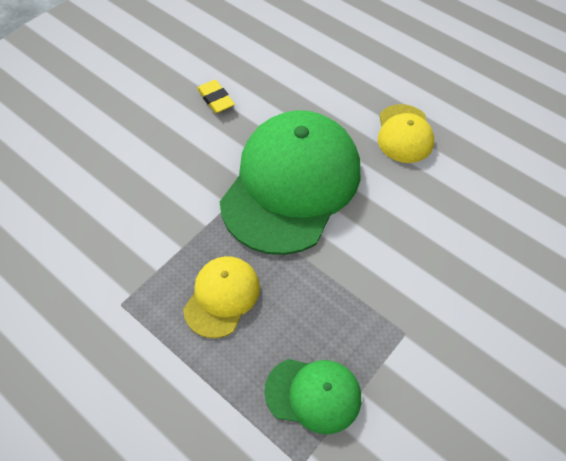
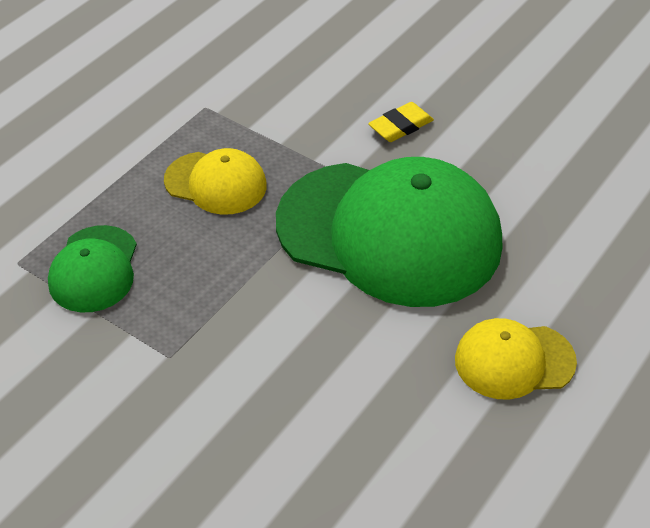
camera: 85 degrees right, 10 degrees down
yellow eraser [197,80,235,113] -> yellow eraser moved to [368,102,434,142]

